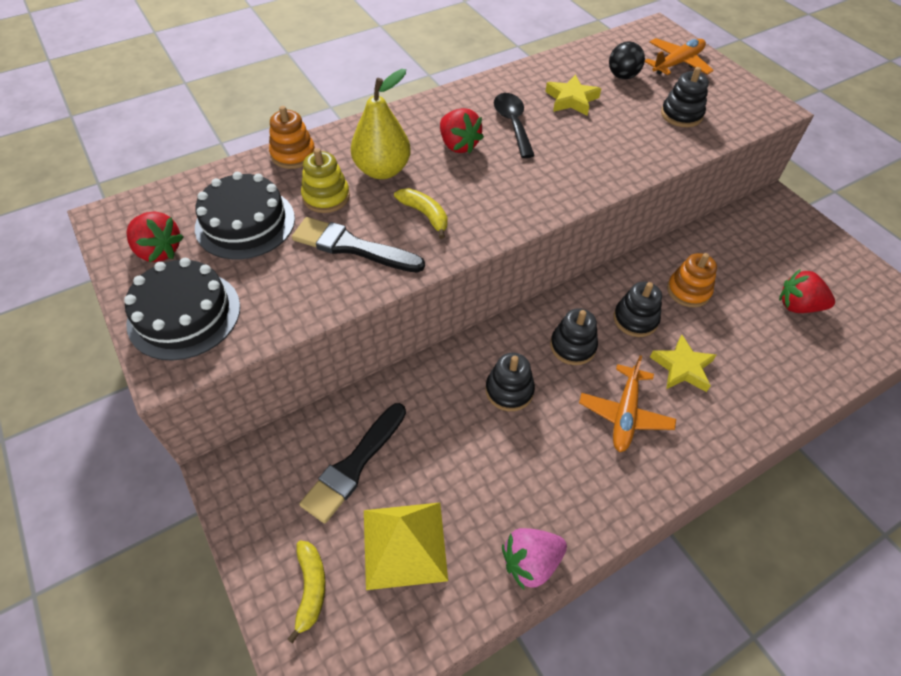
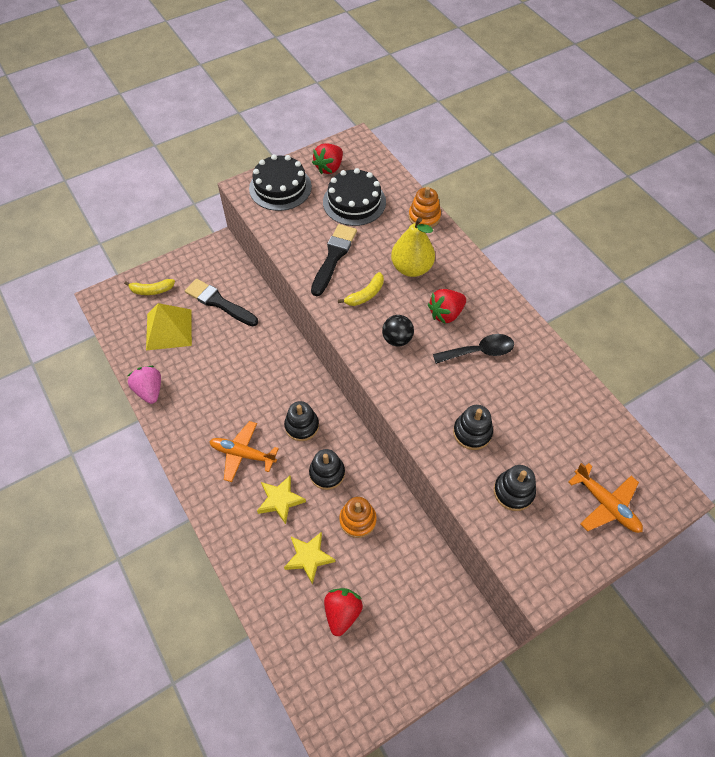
camera: 90 degrees right, 5 degrees up
yellow stacking toy [301,148,350,213] -> none
black stacking toy [485,353,535,411] -> black stacking toy moved to [453,405,493,450]
yellow star [545,75,601,115] -> yellow star moved to [284,532,335,584]
black ball [609,41,645,79] -> black ball moved to [382,315,414,347]

